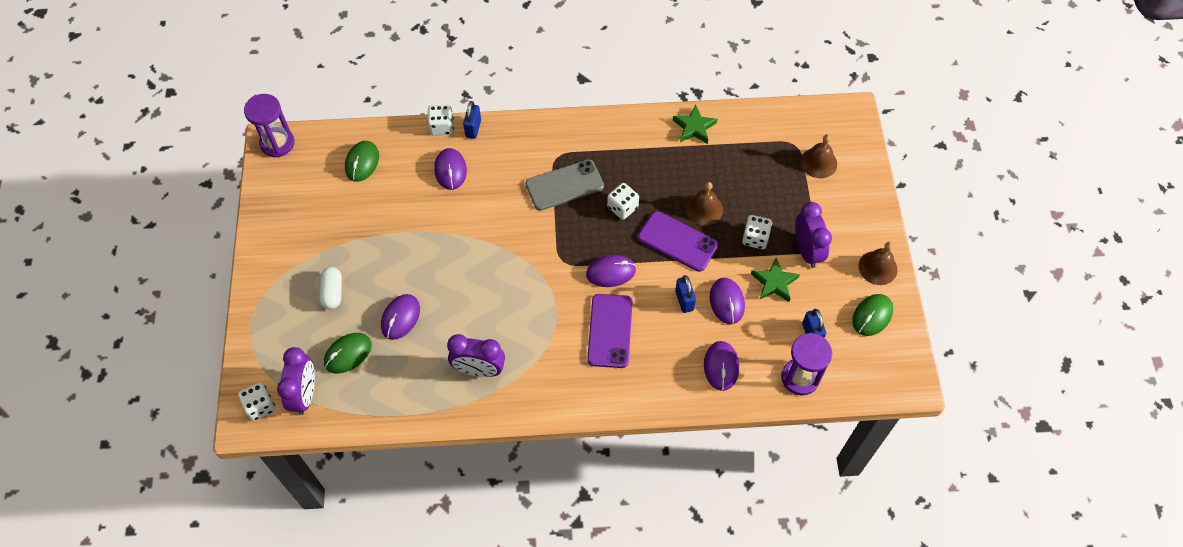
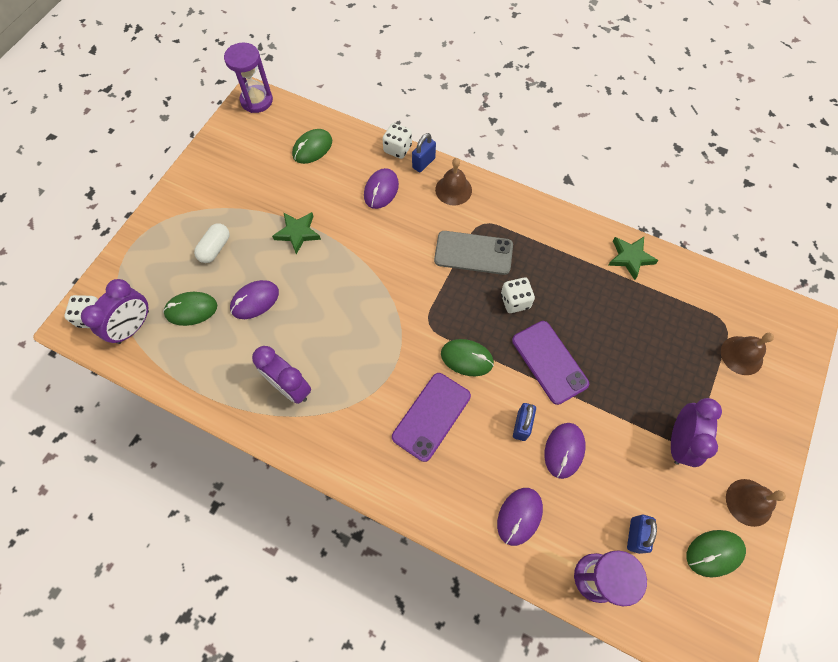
camera: 30 degrees right, 5 degrees up
purple mouse [586,255,636,287] -> green mouse [441,339,494,376]
brown bell [686,182,723,226] -> brown bell moved to [435,158,472,205]
white dice [742,215,772,249] -> none
green star [751,258,800,302] -> green star moved to [272,212,321,254]

